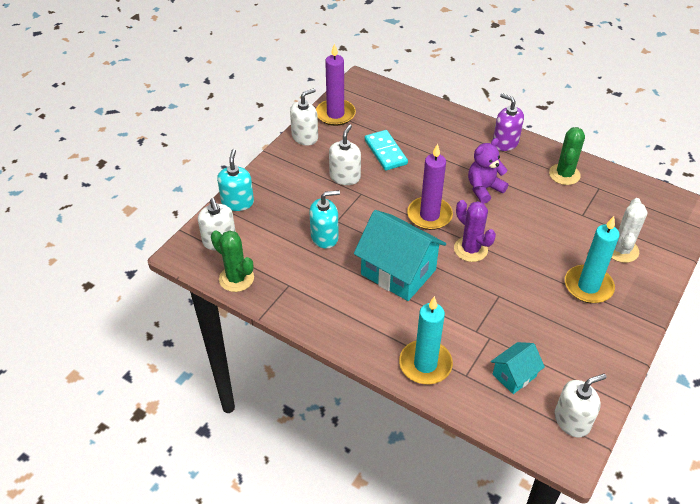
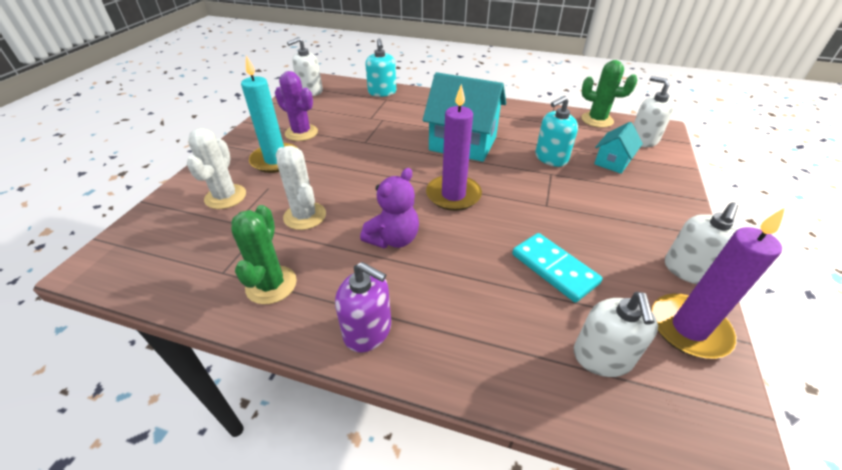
camera: 165 degrees right, 5 degrees down
turquoise soap dispenser [217,149,254,211] -> turquoise soap dispenser moved to [365,38,396,97]
white soap dispenser [329,124,361,185] -> white soap dispenser moved to [574,292,658,377]
turquoise candle [399,296,453,384] -> none
purple cactus [454,200,496,262] -> purple cactus moved to [275,71,318,141]
turquoise house [491,342,545,394] -> turquoise house moved to [594,122,643,174]
none -> white cactus [276,146,326,230]

